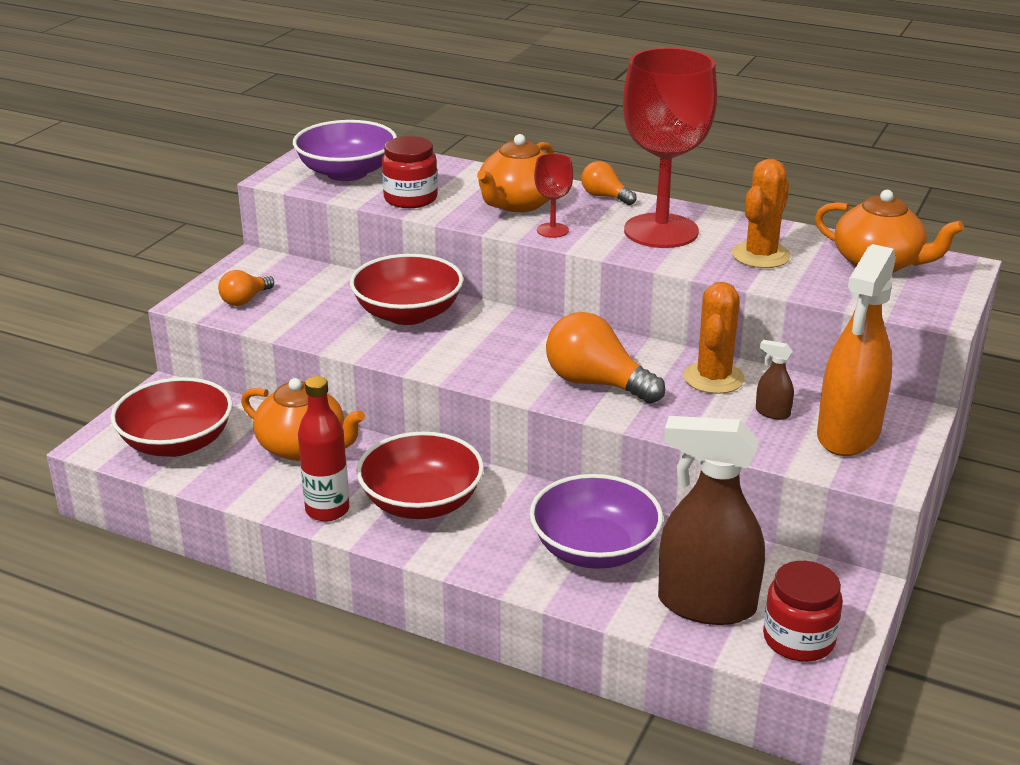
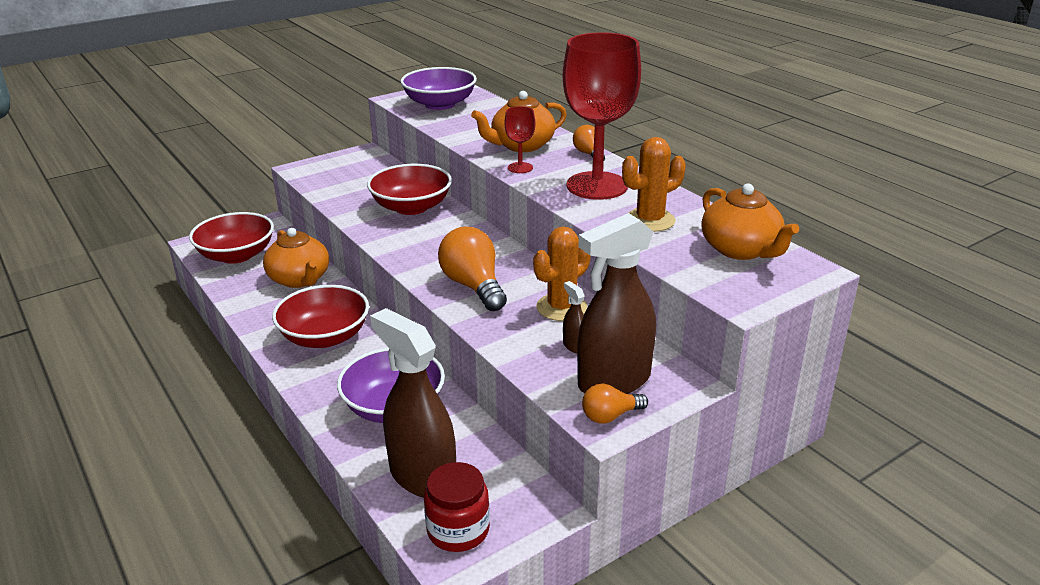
camera: 30 degrees right, 0 degrees up
orange light bulb [218,270,274,306] -> orange light bulb moved to [582,383,648,424]
red bottle [298,376,349,521] -> none
red jar [382,136,438,208] -> none
orange spray bottle [817,244,896,456] -> brown spray bottle [577,213,656,394]

